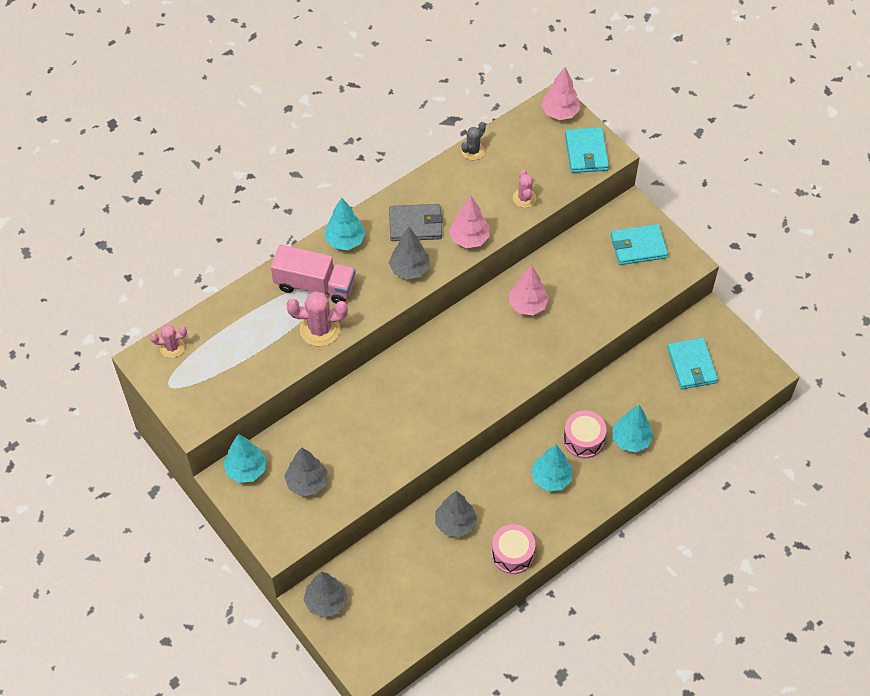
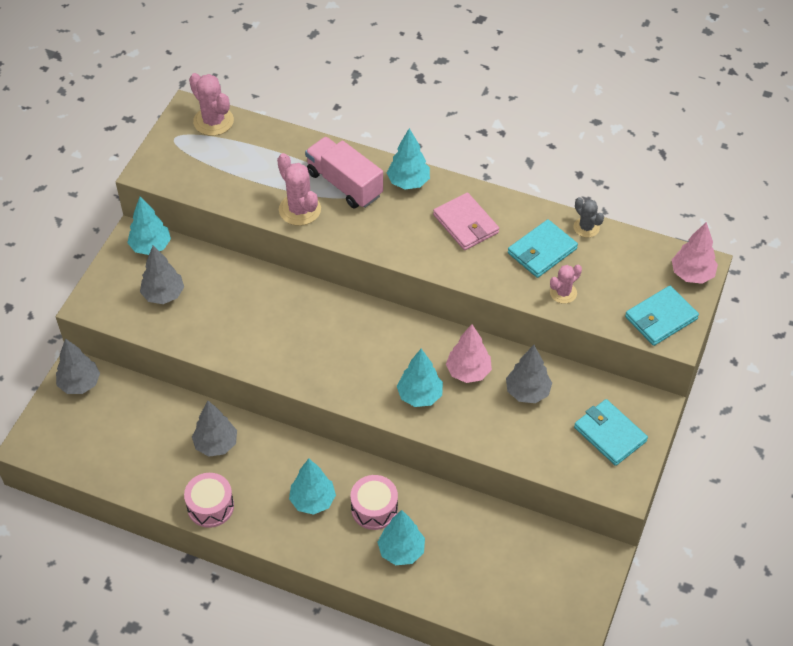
camera: 60 degrees right, 5 degrees down
pink cactus [150,324,187,358] -> pink cactus [189,73,234,136], size x1.63
pink truck [271,244,356,304] -> pink truck turned 150 degrees clockwise [305,137,383,208]
grey wallet [389,204,443,241] -> pink wallet [433,192,499,250]
grey tree [389,227,430,279] -> grey tree moved to [506,345,552,403]
pink tree [449,195,489,248] -> none
grey cactus [462,122,486,160] -> grey cactus turned 45 degrees clockwise [573,197,604,238]
turquoise wallet [667,338,718,389] -> turquoise wallet moved to [508,219,578,278]
none -> turquoise tree [397,349,443,407]

